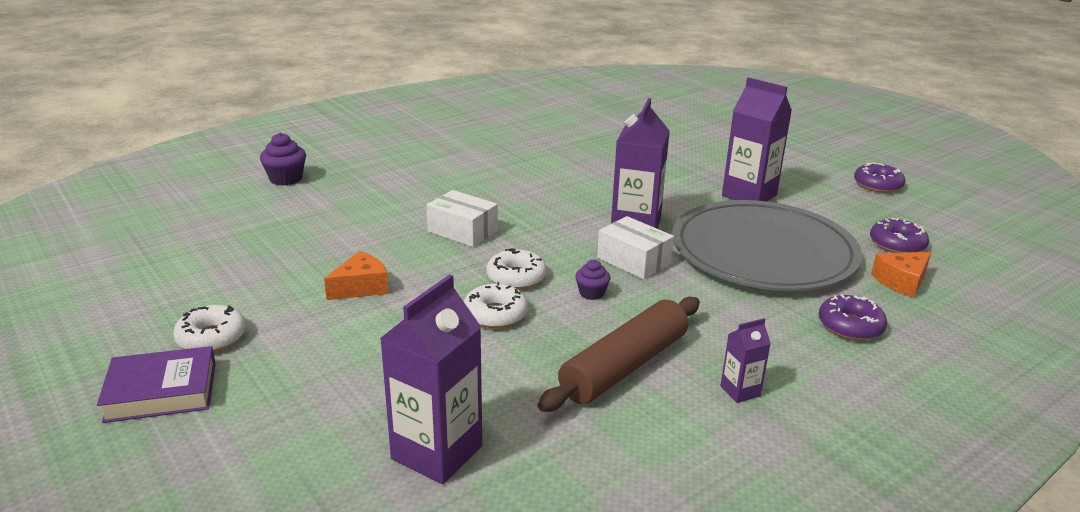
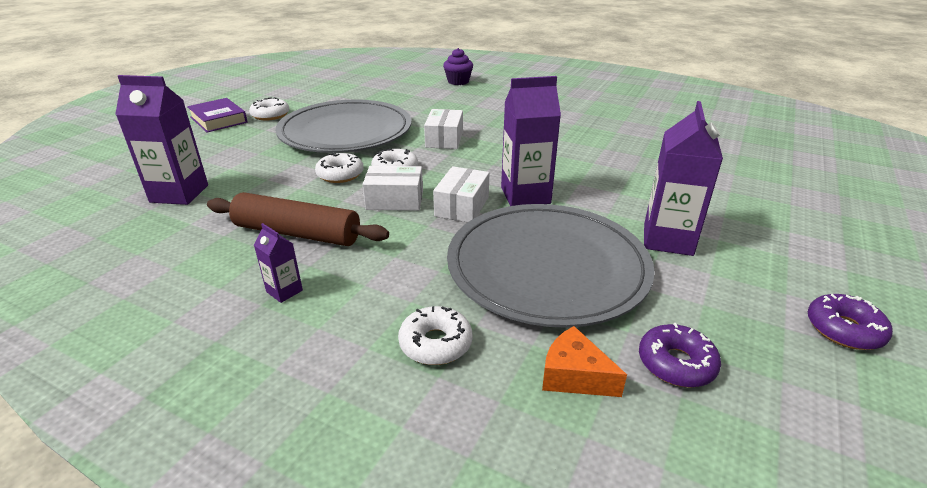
camera: 65 degrees right, 5 degrees up
orange cheese [324,251,389,300] -> grey plate [275,100,412,153]
purple cupcake [575,260,611,300] -> white box [363,166,423,211]
purple donut [819,294,887,341] -> white donut [398,306,472,365]

